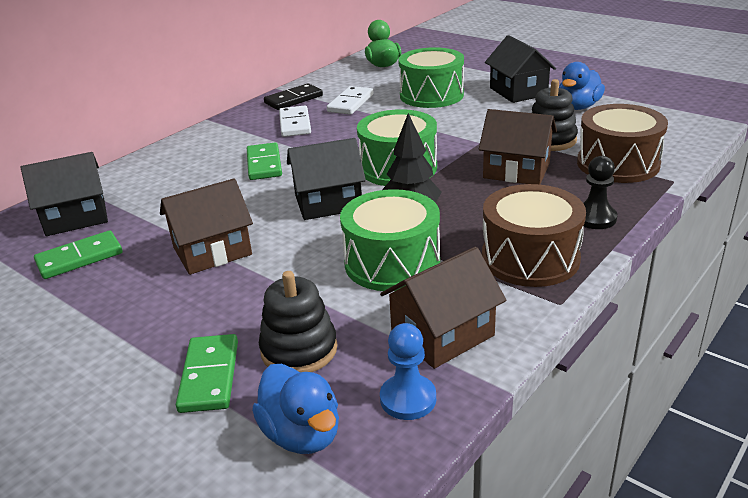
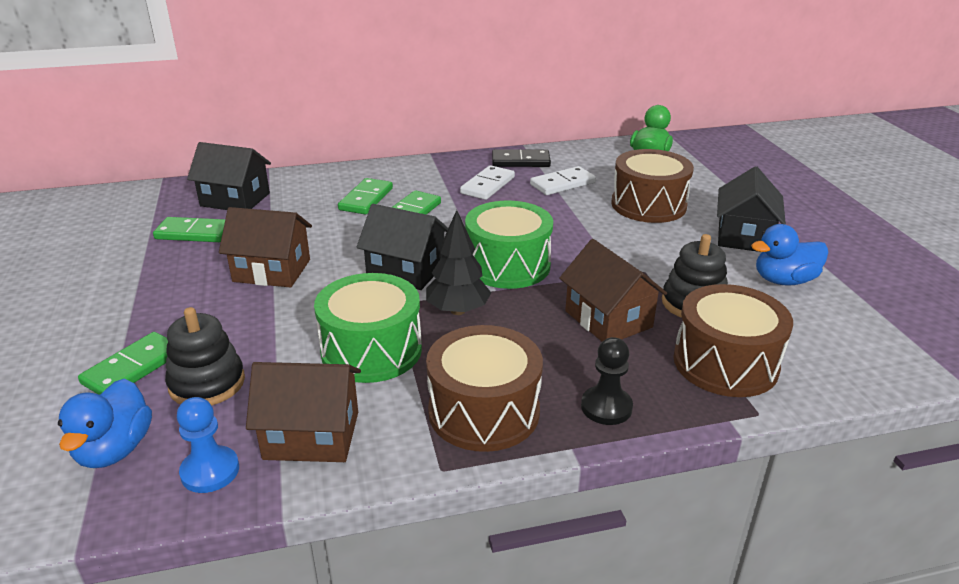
camera: 35 degrees right, 0 degrees up
green drum [398,47,464,108] -> brown drum [611,149,694,223]
none -> green domino [338,178,393,214]

